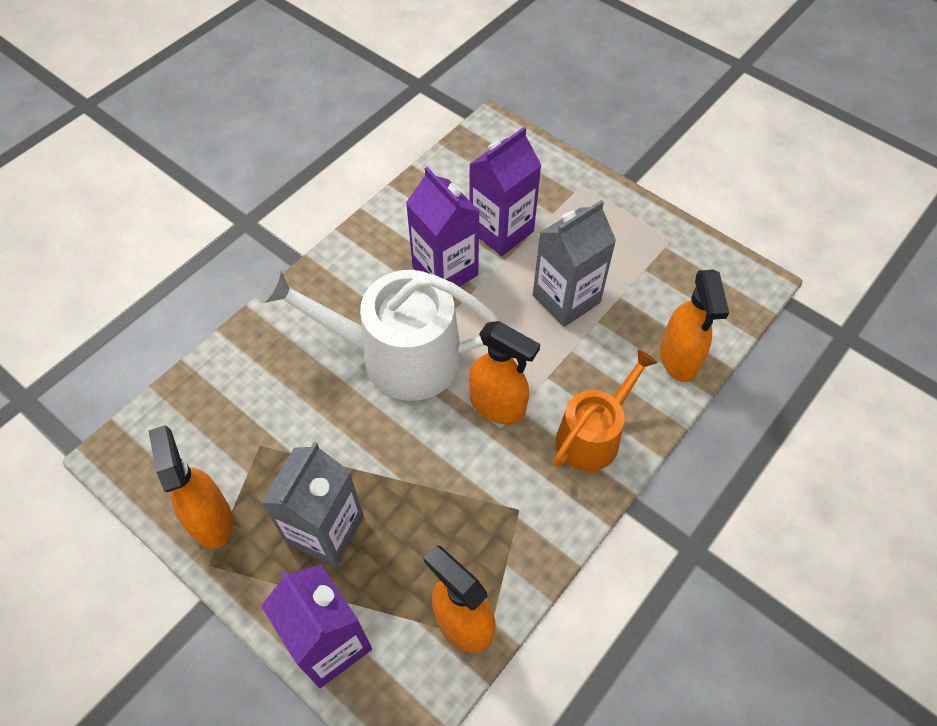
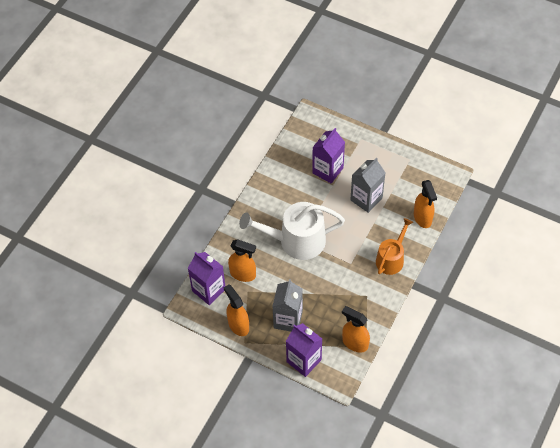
camera: 10 degrees left, 0 degrees up
purple carton [406,167,480,286] -> purple carton moved to [188,252,225,305]
orange spray bottle [469,321,540,425] -> orange spray bottle moved to [228,239,256,282]

